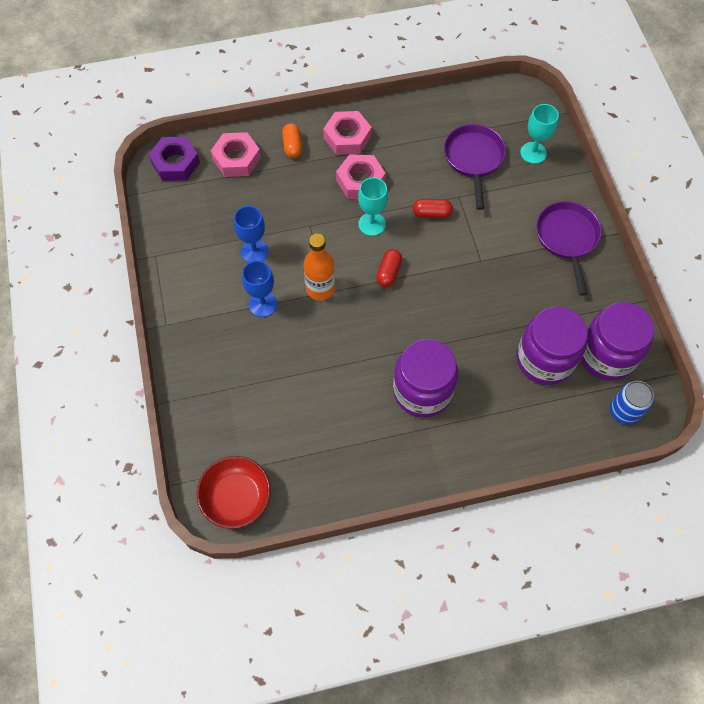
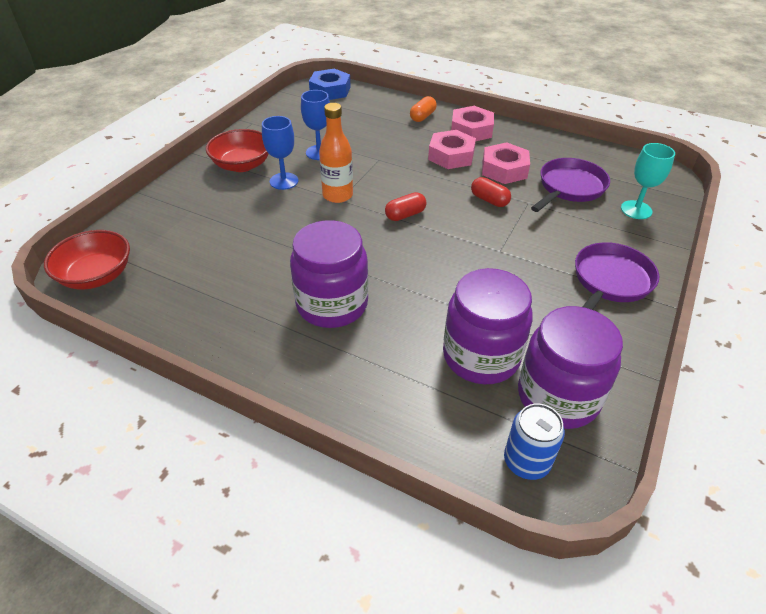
camera: 40 degrees right, 20 degrees down
purple nut [148,137,200,181] -> blue nut [309,69,351,100]
pink nut [211,132,261,177] -> pink nut moved to [482,142,530,184]
turquoise goblet [358,177,388,236] -> none
none -> red bowl [206,129,269,172]

